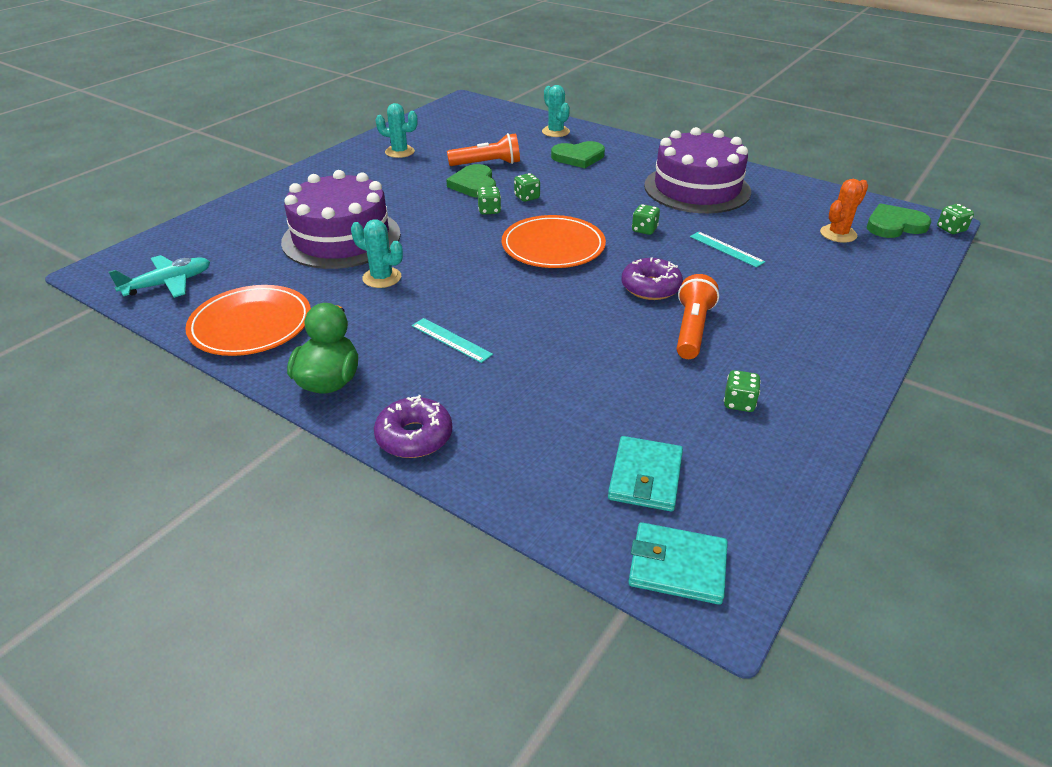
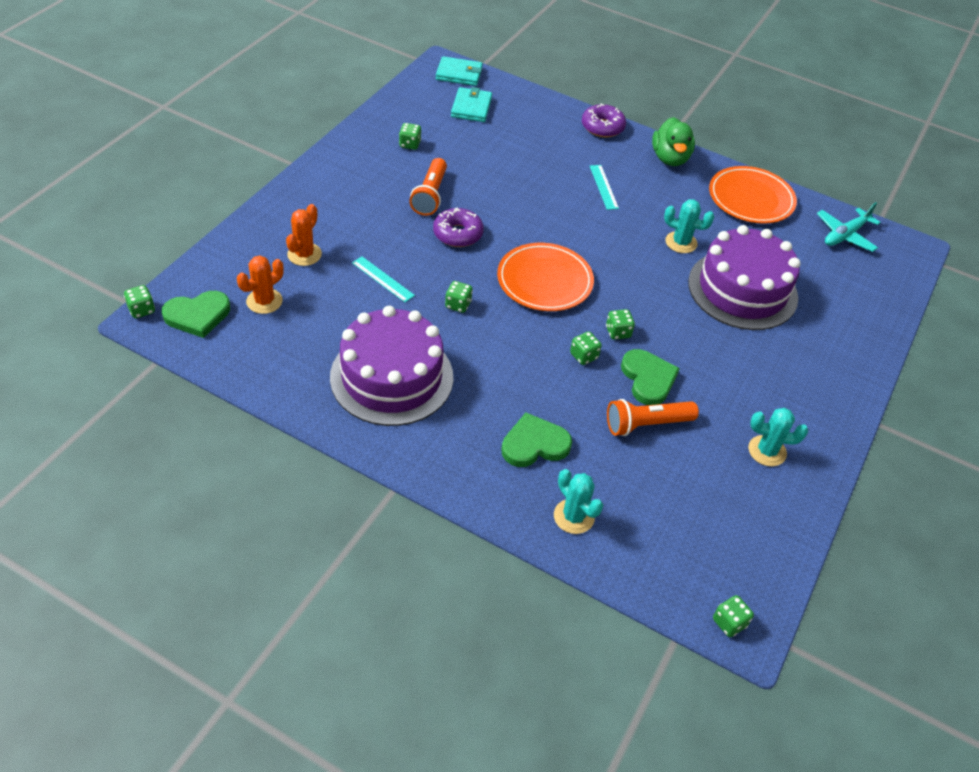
camera: 170 degrees right, 10 degrees up
turquoise ruler [412,318,493,363] -> turquoise ruler turned 45 degrees clockwise [590,165,619,210]
none -> orange cactus [286,204,322,266]
none -> green dice [713,595,754,637]

